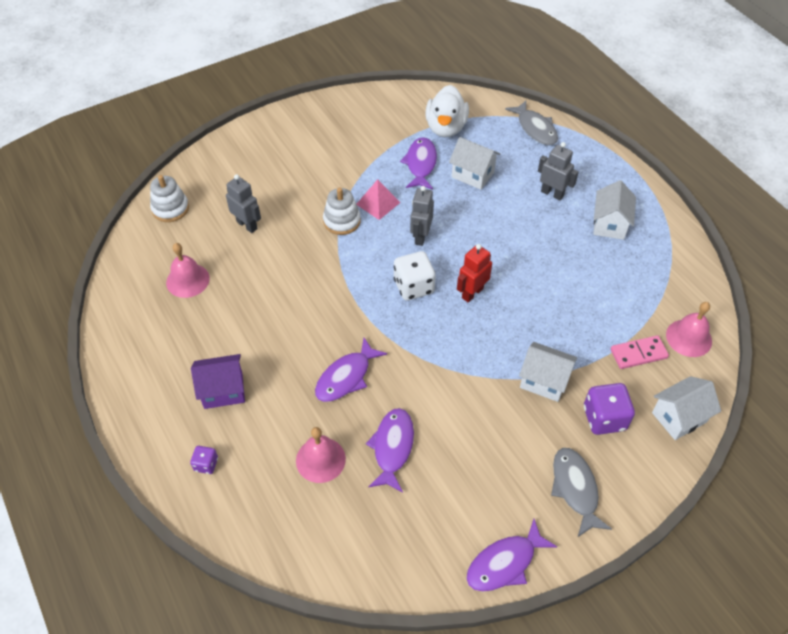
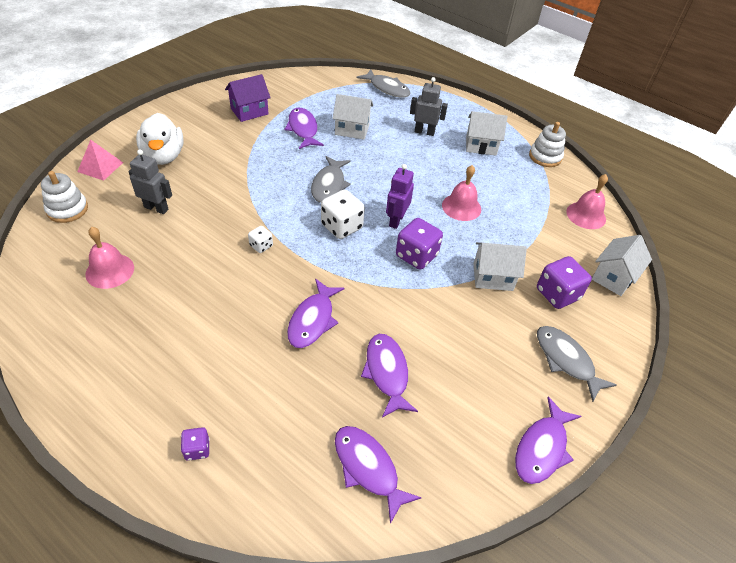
camera: 25 degrees left, 5 degrees down
purple house [191,354,245,409] -> purple house moved to [225,74,271,122]
pink bell [296,427,346,483] -> pink bell moved to [442,165,481,221]
white stacking toy [323,188,361,235] -> white stacking toy moved to [529,122,566,167]
pink pyramid [357,179,401,220] -> pink pyramid moved to [77,140,123,181]
grey robot [410,186,434,246] -> grey fish [311,156,351,203]
white duck [425,85,469,137] -> white duck moved to [136,113,184,165]
red robot [457,244,492,303] -> purple robot [386,164,414,229]
white house [593,180,636,240] -> white house turned 75 degrees counterclockwise [466,111,507,156]
pink domino [610,335,669,369] -> none
none -> white dice [248,226,273,253]
none -> purple fish [335,426,422,524]
none -> purple dice [396,218,443,270]

